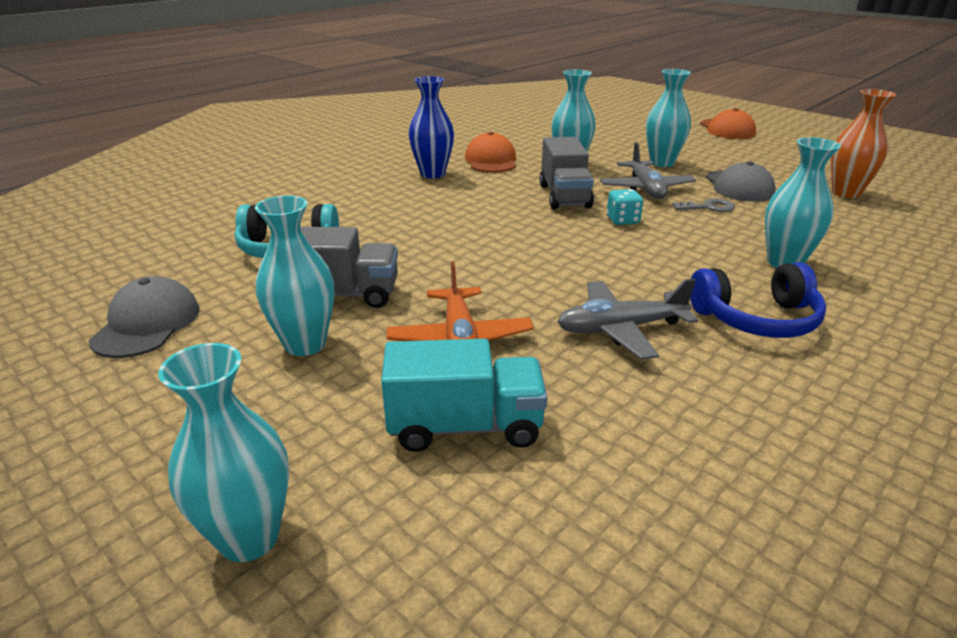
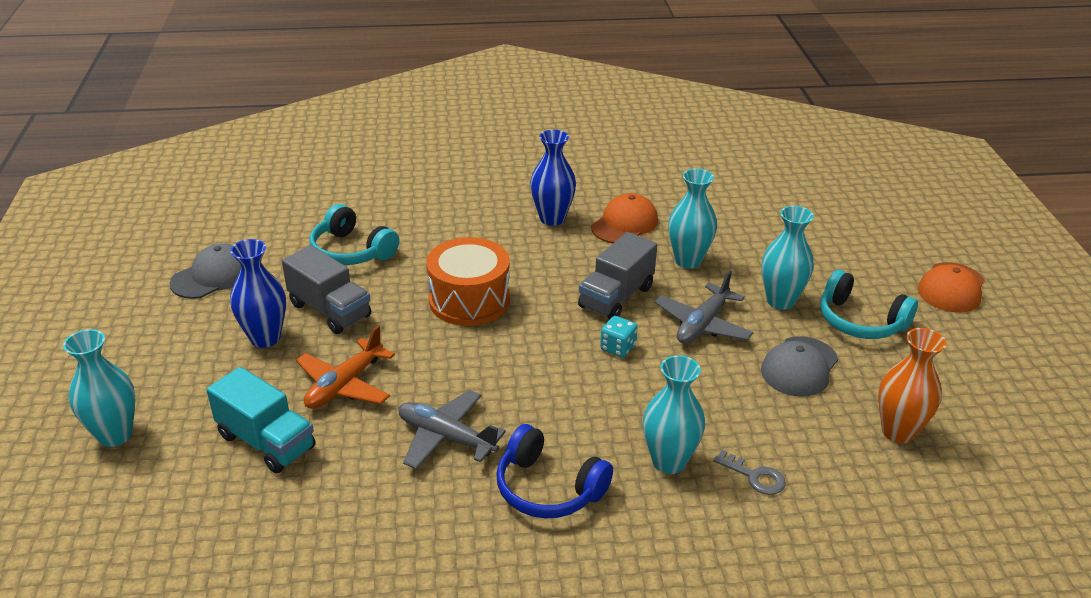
camera: 40 degrees right, 5 degrees up
turquoise vase [255,195,334,356] -> blue vase [230,239,286,348]
grey key [672,198,735,212] -> grey key moved to [713,450,786,495]
none -> orange drum [426,237,510,326]
none -> turquoise headphones [820,270,918,339]

